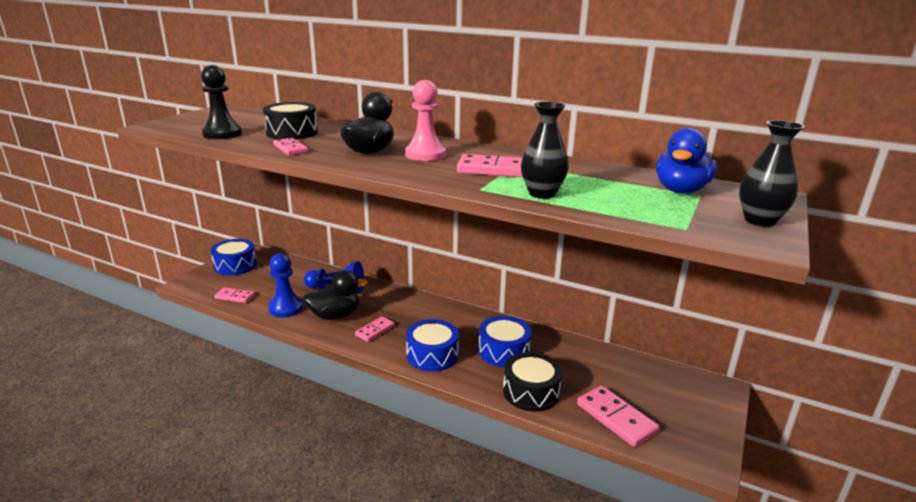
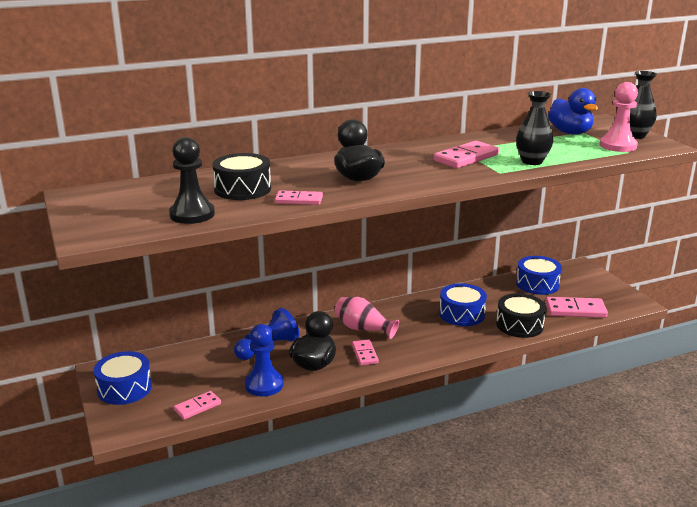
camera: 50 degrees left, 0 degrees up
pink pawn [405,80,446,161] -> pink pawn moved to [600,82,638,152]
blue drum [406,319,459,372] -> blue drum moved to [516,256,562,295]
none -> pink vase [334,297,399,339]

